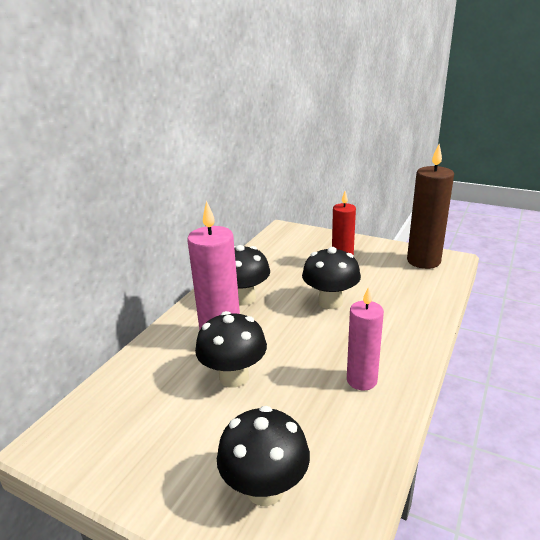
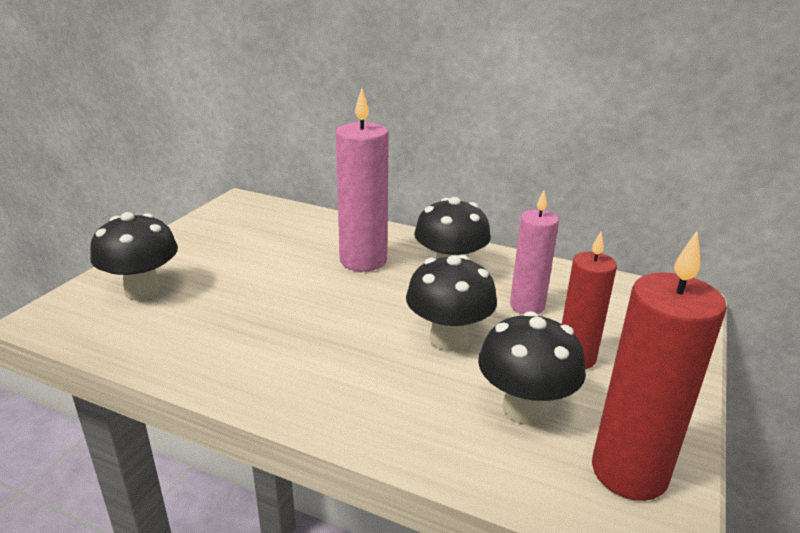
camera: 85 degrees right, 0 degrees up
black mushroom [195,311,267,388] -> black mushroom moved to [478,311,586,425]
pink candle [347,287,384,391] -> pink candle moved to [510,190,559,314]
brown candle [407,144,454,269] -> red candle [592,231,727,501]

